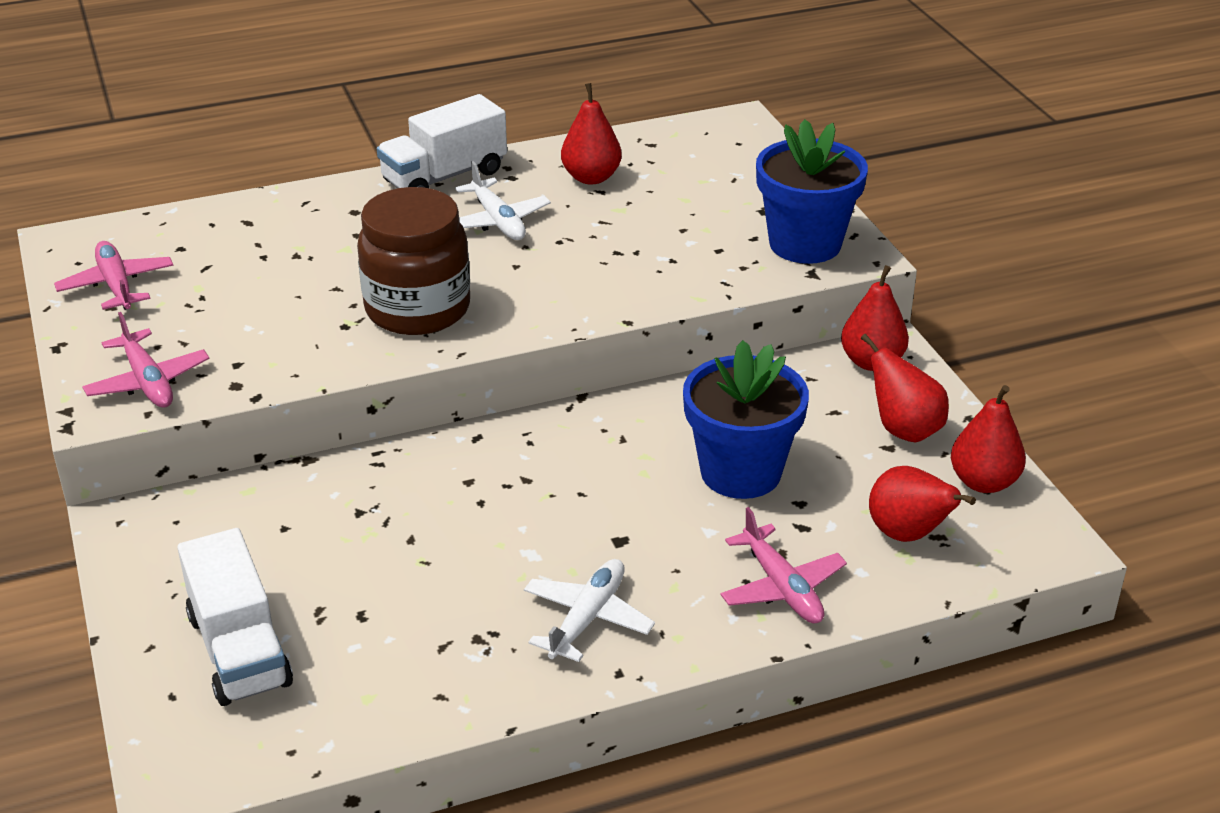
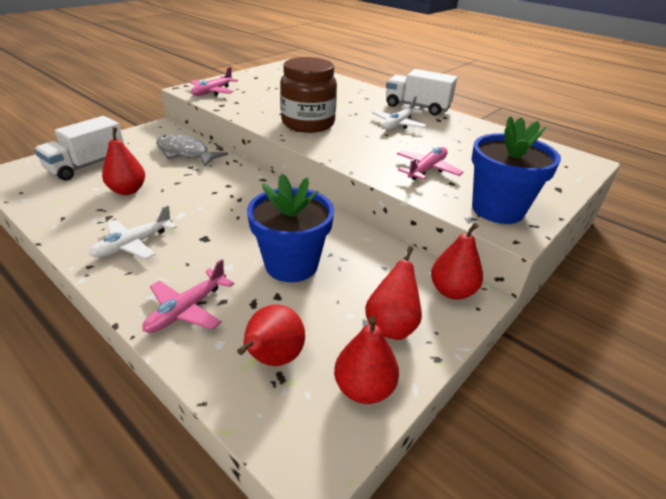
camera: 60 degrees right, 0 degrees up
pink plane [54,241,173,310] -> pink plane moved to [397,147,463,180]
white plane [524,559,655,662] -> white plane turned 135 degrees clockwise [89,205,177,259]
red pear [561,83,622,185] -> red pear moved to [102,127,145,195]
none -> grey fish [156,134,228,166]

